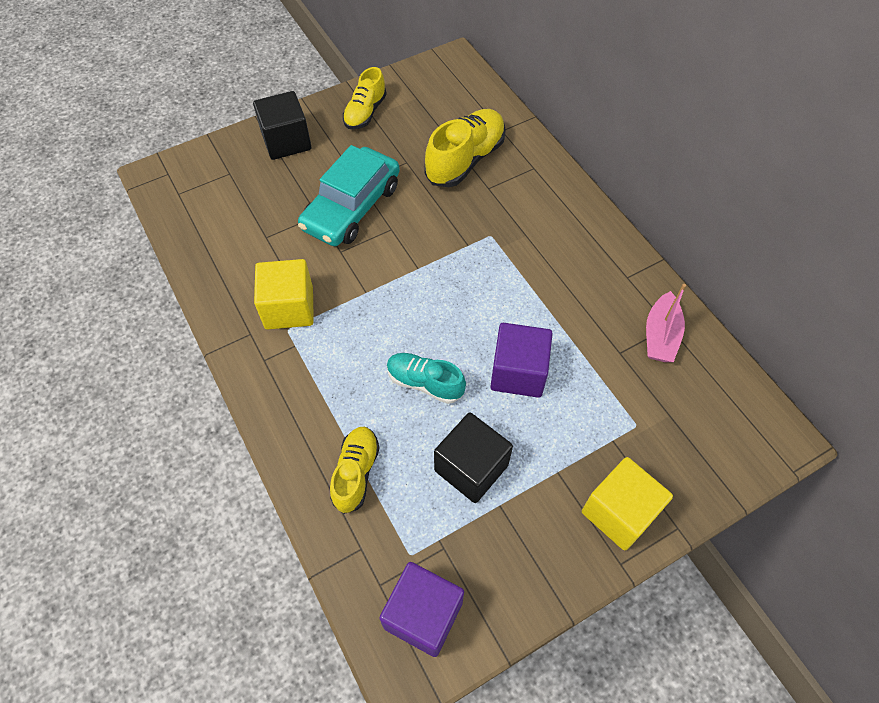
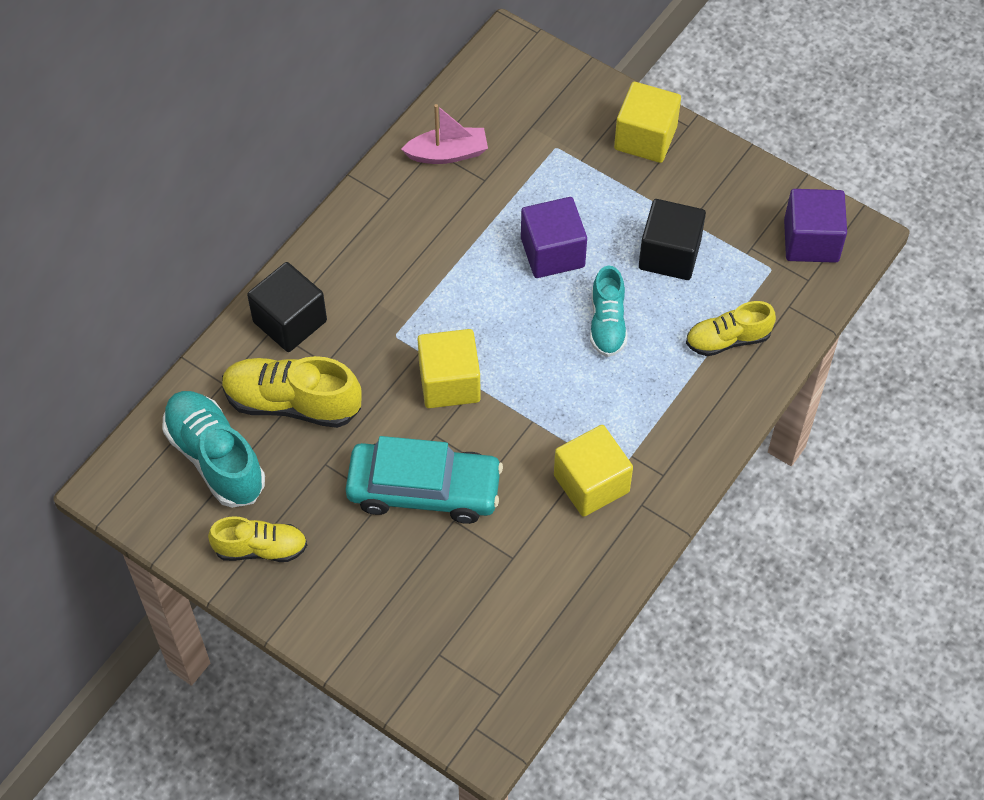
camera: 115 degrees left, 0 degrees up
black cube [253,91,311,160] -> black cube moved to [247,262,327,352]
none -> turquoise shoe [162,391,265,508]
none -> yellow cube [418,329,481,408]

